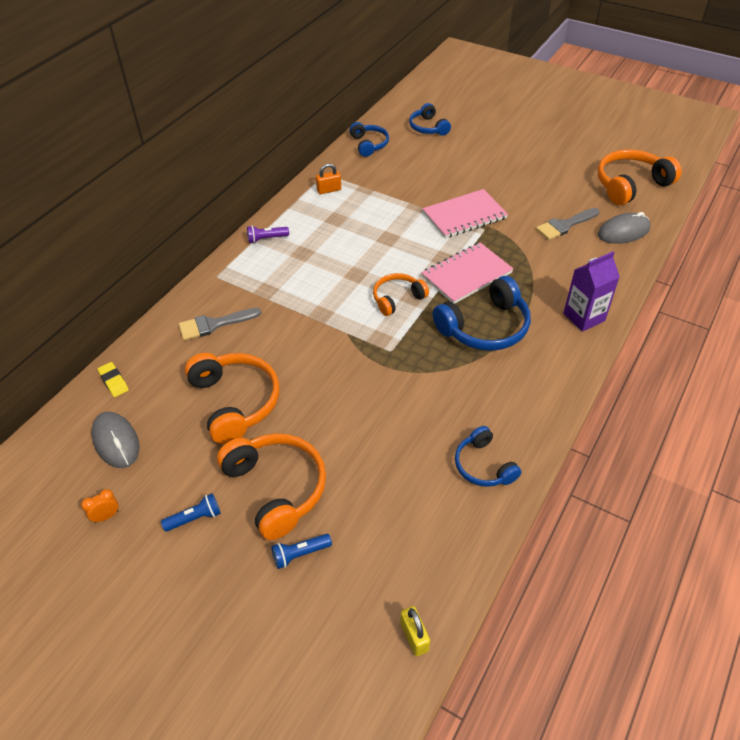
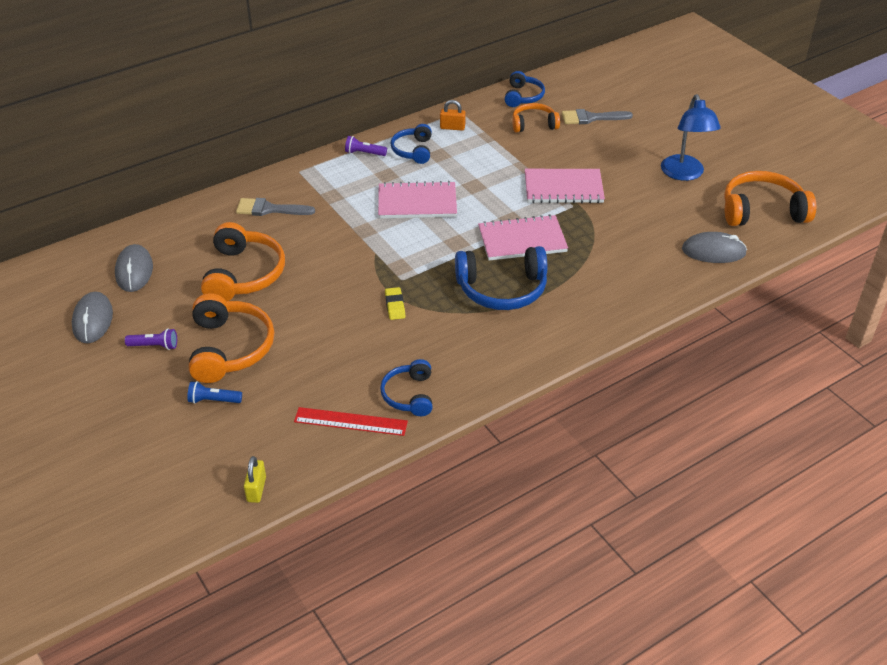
camera: 25 degrees right, 5 degrees down
orange clock [81,489,119,523] -> grey mouse [72,292,113,343]
yellow eraser [97,362,129,397] -> yellow eraser moved to [385,287,405,320]
blue flashlight [161,493,221,532] -> purple flashlight [125,328,177,350]
orange headphones [373,273,429,316] -> orange headphones moved to [512,103,560,132]
blue headphones [409,103,451,135] -> blue headphones moved to [391,124,432,164]
grey brush [536,208,599,240] -> grey brush moved to [562,109,633,124]
purple carton [563,251,620,332] -> none
none -> red ruler [294,407,408,436]
none -> pink notebook [378,181,457,218]
none -> blue lamp [661,94,721,181]

